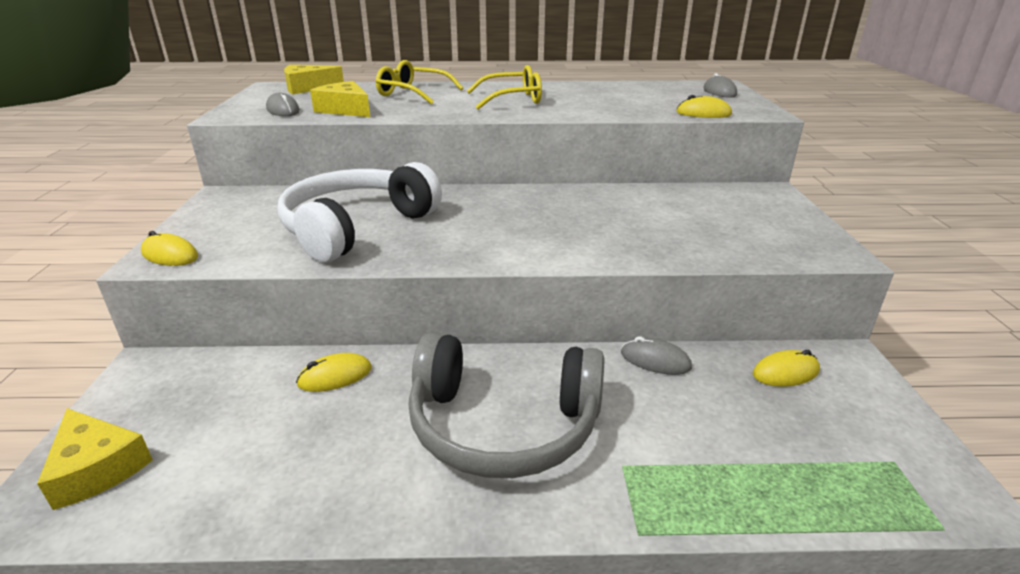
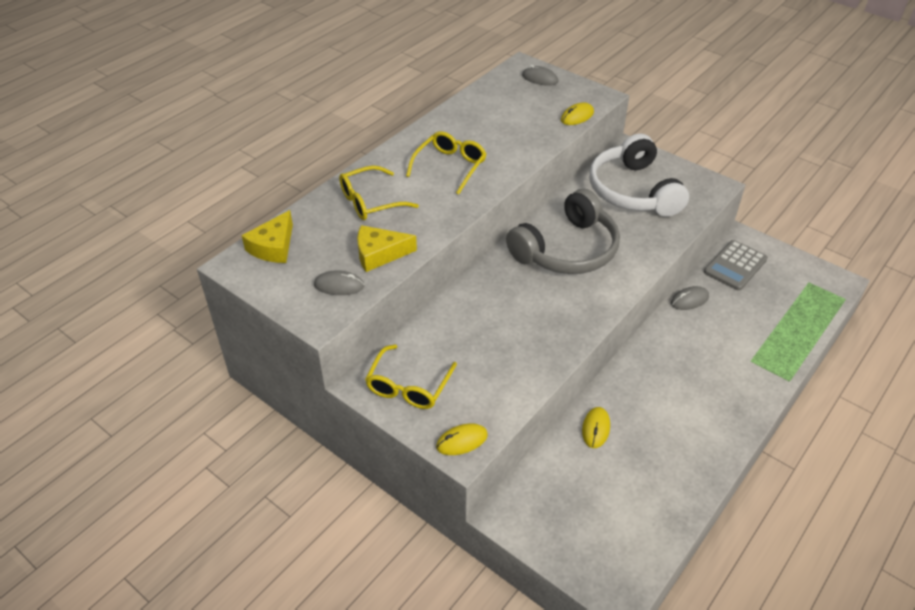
camera: 50 degrees left, 15 degrees up
yellow cheese [37,408,153,510] -> none
white headphones [278,162,442,262] -> white headphones moved to [589,134,689,217]
grey headphones [408,333,604,478] -> grey headphones moved to [506,189,620,274]
yellow mouse [753,350,820,387] -> grey calculator [704,240,768,291]
none -> yellow glasses [365,344,457,409]

